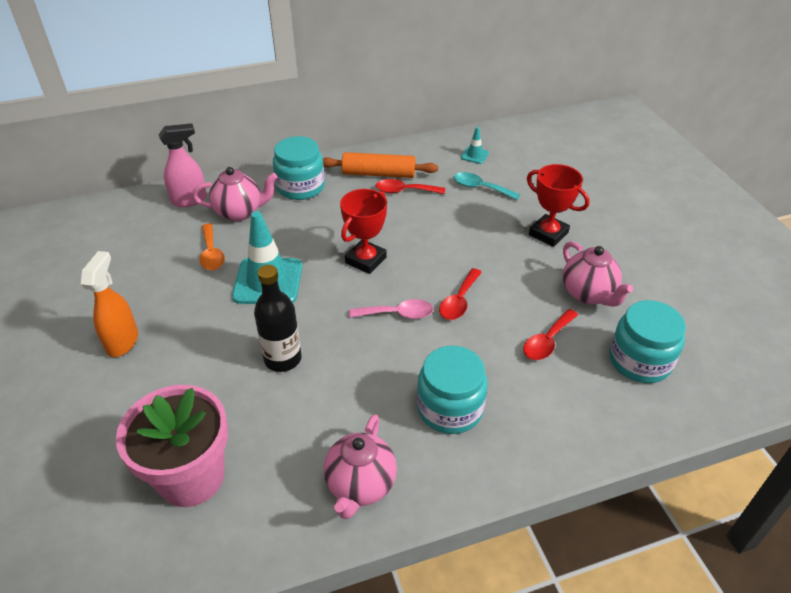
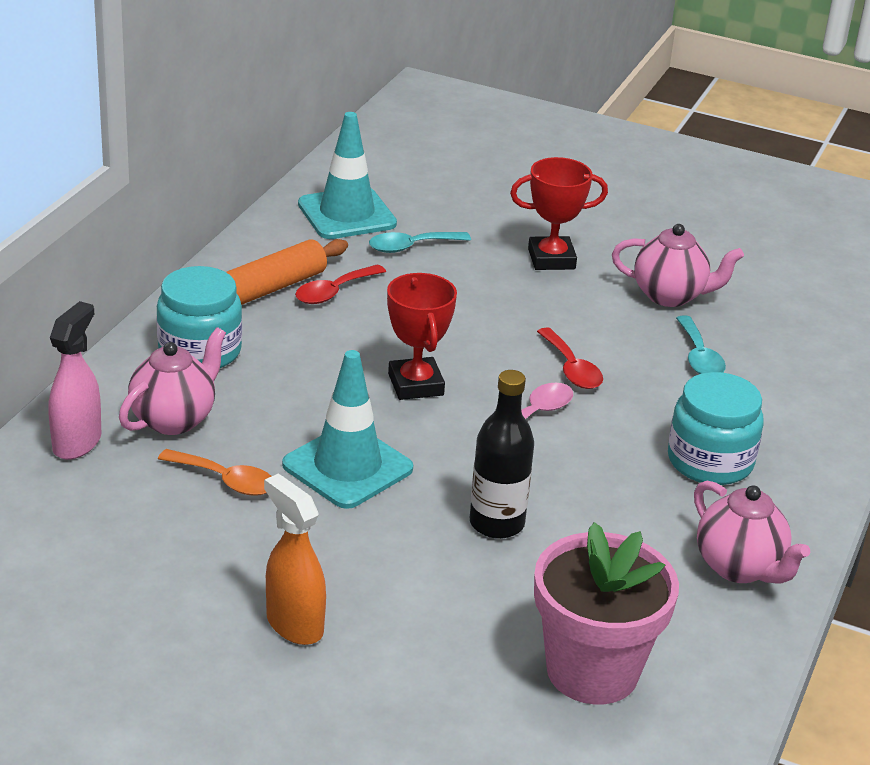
camera: 50 degrees left, 10 degrees down
turquoise traffic cone [461,127,489,164] -> turquoise traffic cone [298,112,397,239], size x2.19
red spoon [523,309,578,360] -> turquoise spoon [676,316,726,374]
turquoise jar [610,300,686,383] -> none

